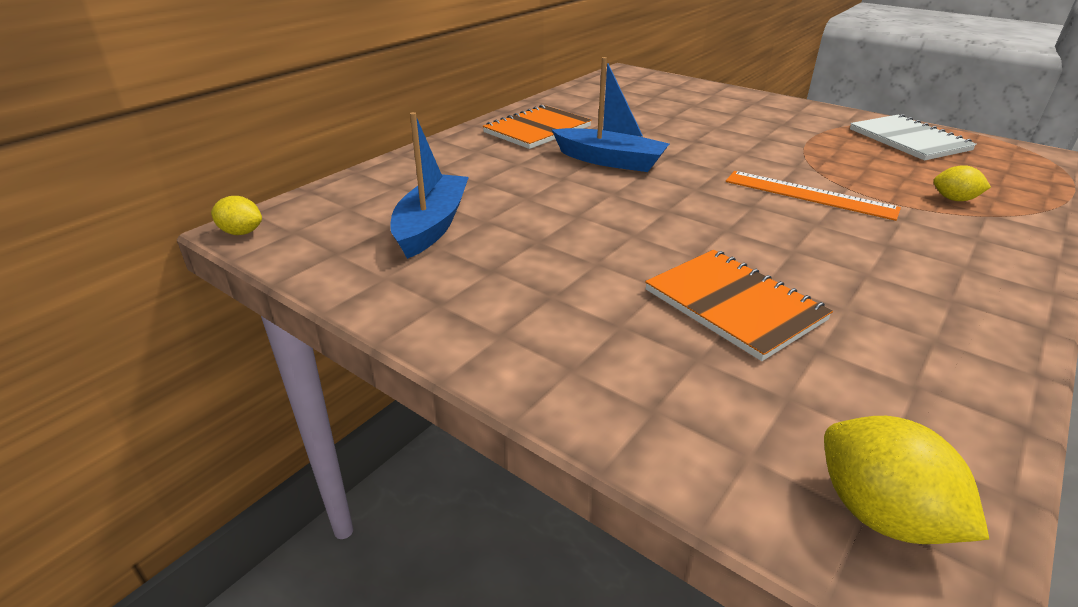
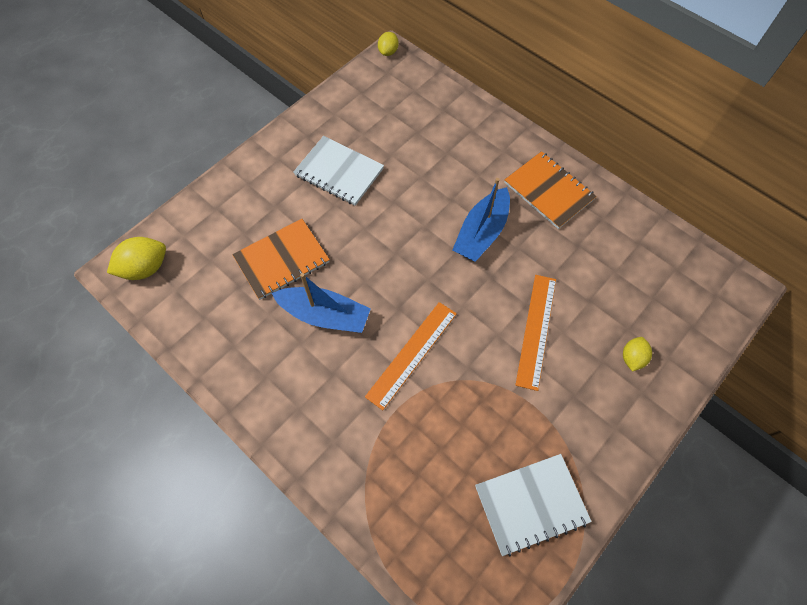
camera: 95 degrees right, 30 degrees up
blue boat [390,112,469,259] -> blue boat moved to [271,273,371,333]
yellow lemon [933,165,991,201] -> yellow lemon moved to [623,337,652,372]
none -> white notebook [294,136,384,206]
none -> orange ruler [515,275,556,391]

